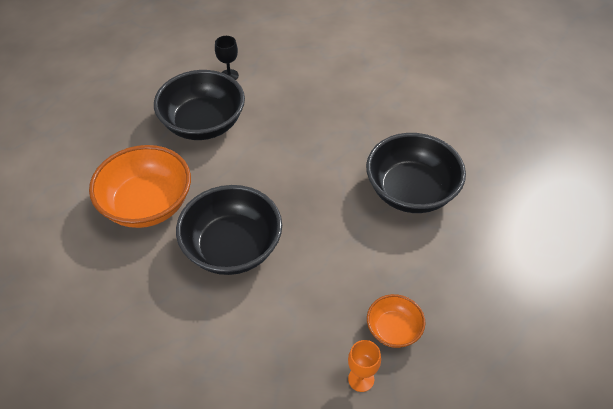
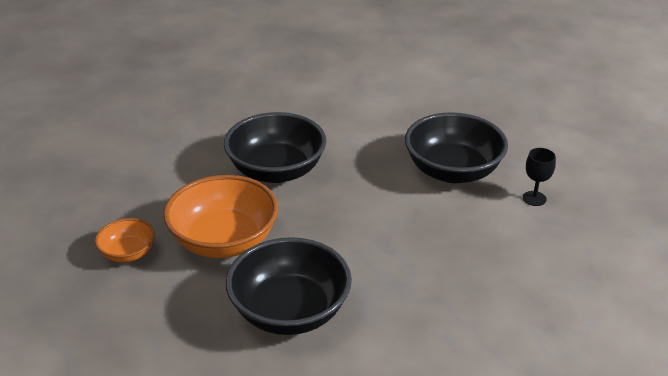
camera: 105 degrees right, 15 degrees down
orange bowl [89,145,191,228] -> orange bowl moved to [163,175,278,258]
orange goblet [348,340,381,392] -> none

